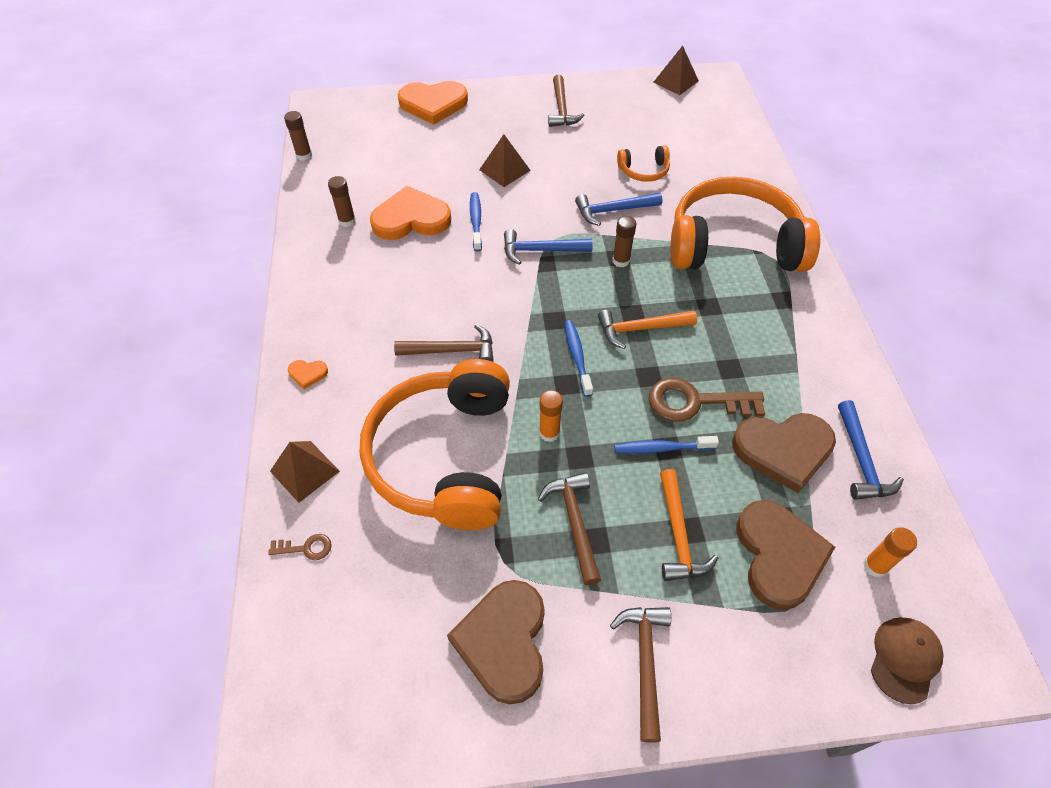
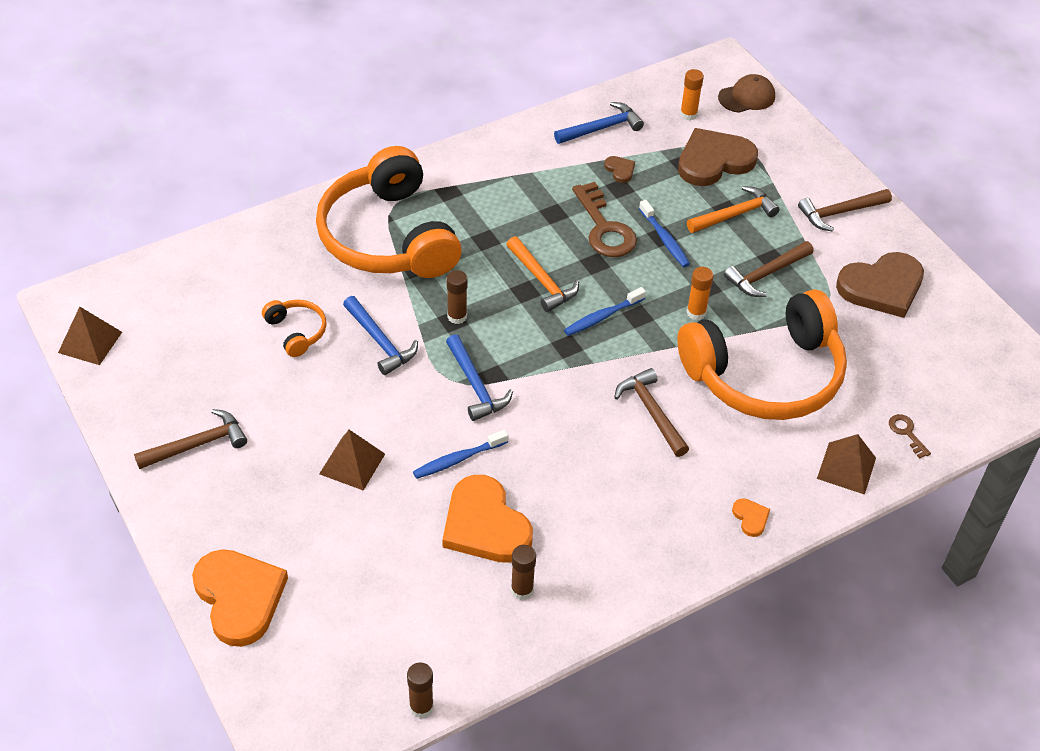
camera: 115 degrees left, 5 degrees down
brown heart [732,413,836,493] -> brown heart [604,156,635,183], size x0.42
brown cap [871,617,943,704] -> brown cap turned 150 degrees clockwise [718,74,775,113]

